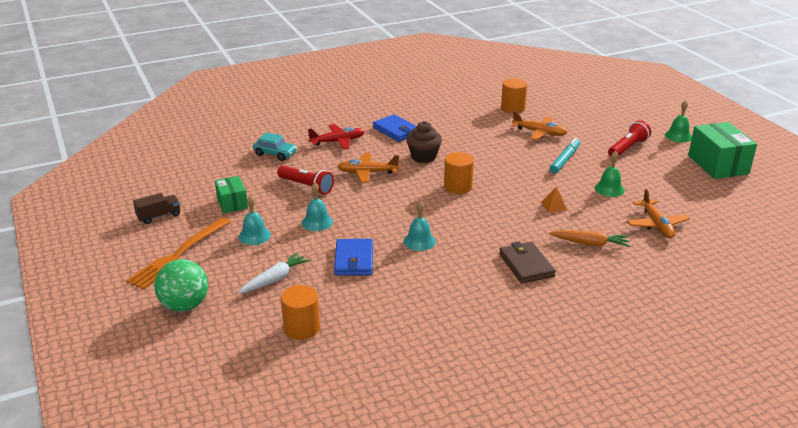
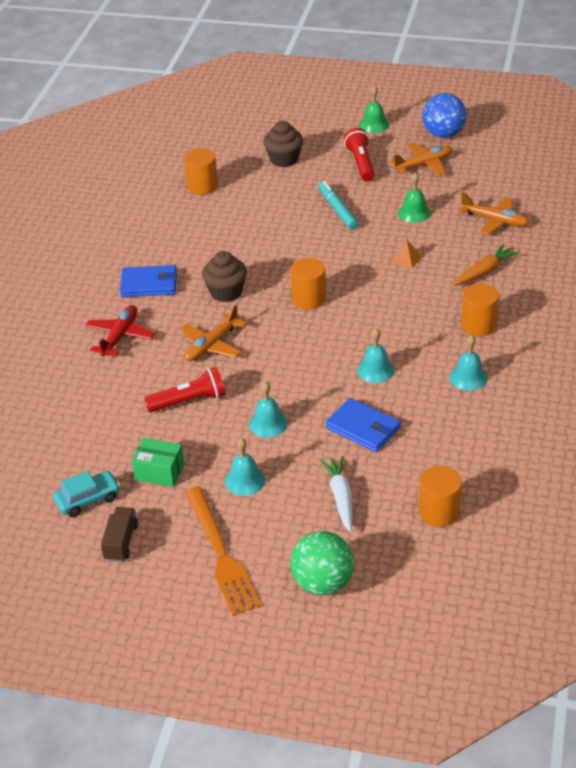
camera: 50 degrees left, 10 degrees up
turquoise car [253,132,297,161] -> turquoise car moved to [53,471,120,517]
brown wallet [499,242,556,283] -> orange cylinder [461,283,499,336]
orange plane [511,111,567,140] -> orange plane moved to [390,142,453,176]
green box [688,122,757,179] -> blue ball [422,93,467,138]
none -> brown cupcake [263,121,303,167]
none -> turquoise bell [450,335,488,391]

